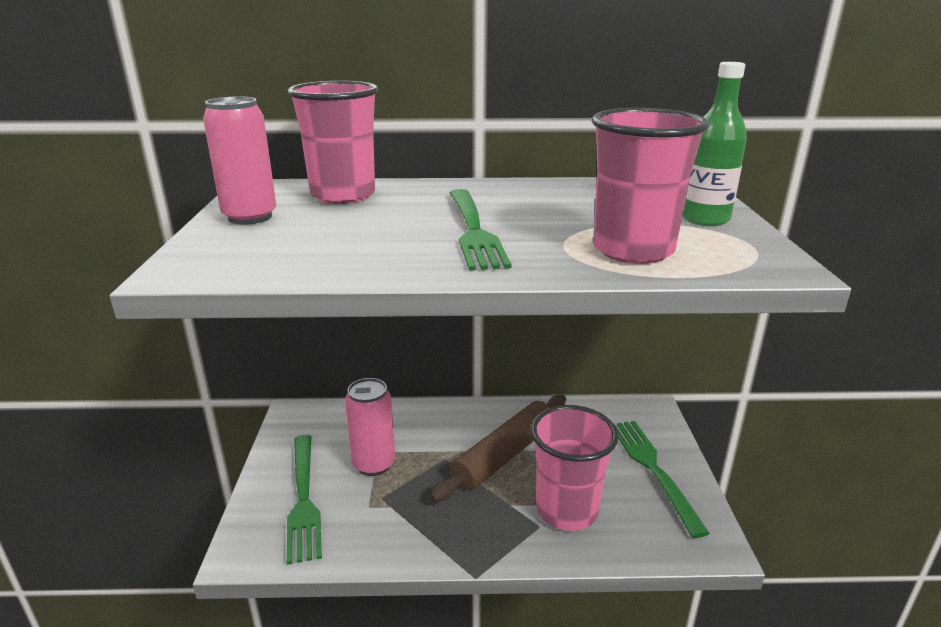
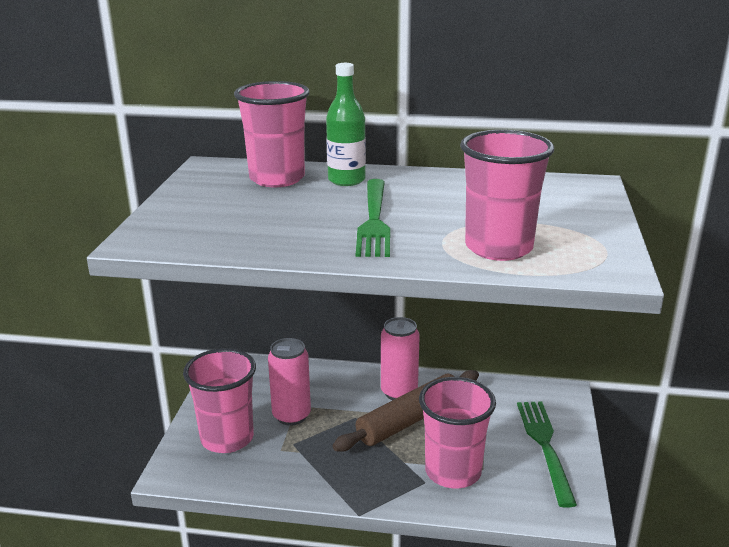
camera: 10 degrees right, 0 degrees up
pink can [203,96,277,225] -> pink can moved to [381,317,420,400]
green fork [286,435,322,565] -> pink cup [183,348,256,453]
green bottle [683,62,747,226] -> green bottle moved to [326,63,366,186]

